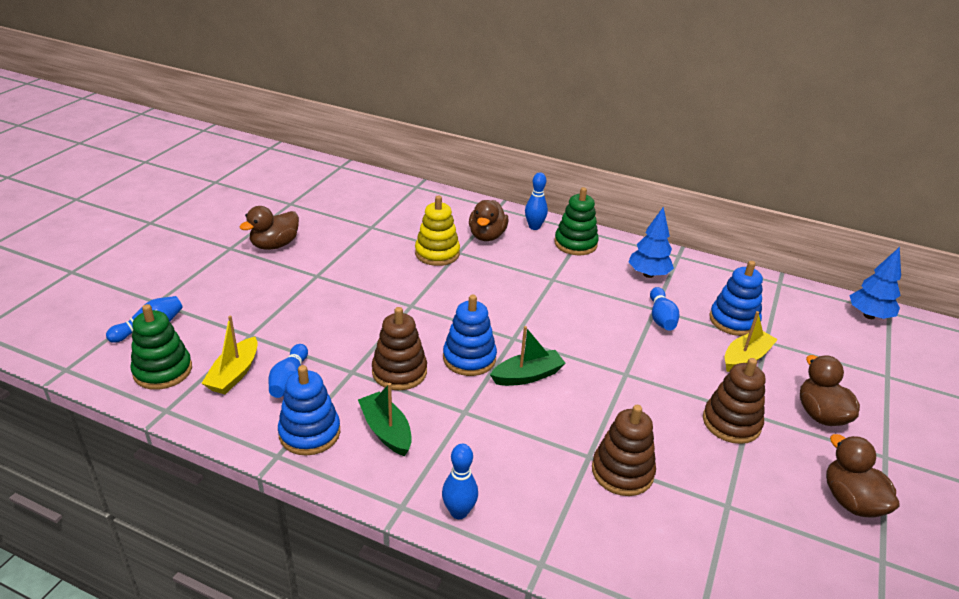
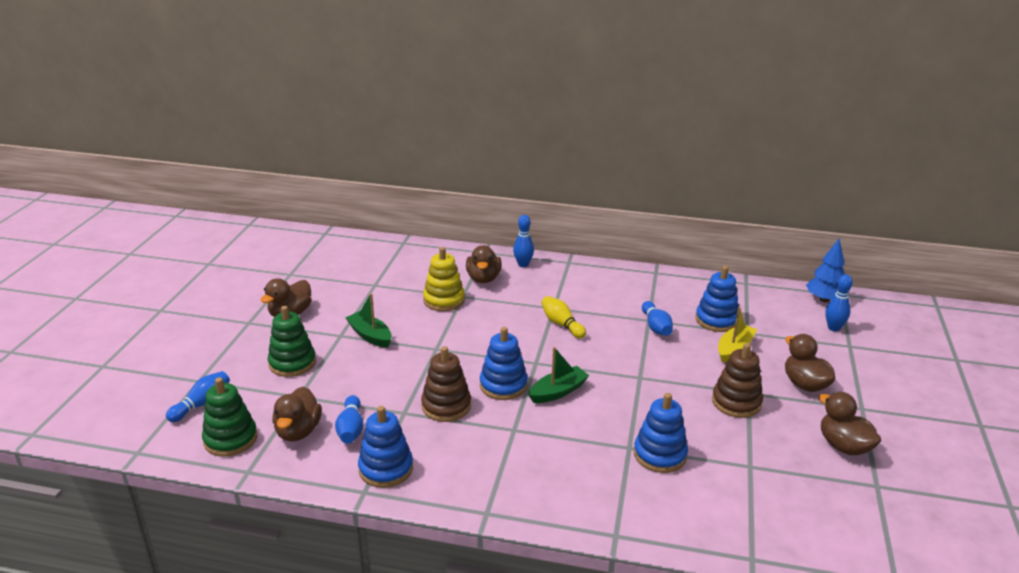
camera: 10 degrees left, 5 degrees down
yellow boat [201,316,258,394] -> brown duck [272,386,322,441]
green boat [358,383,412,456] -> green boat moved to [345,293,392,348]
blue bowling pin [442,444,478,519] -> blue bowling pin moved to [825,274,853,331]
green stacking toy [554,187,599,255] -> green stacking toy moved to [268,306,316,377]
brown stacking toy [592,405,656,496] -> blue stacking toy [634,393,688,473]
blue tree [628,207,674,278] -> none
none -> yellow bowling pin [541,296,586,339]

